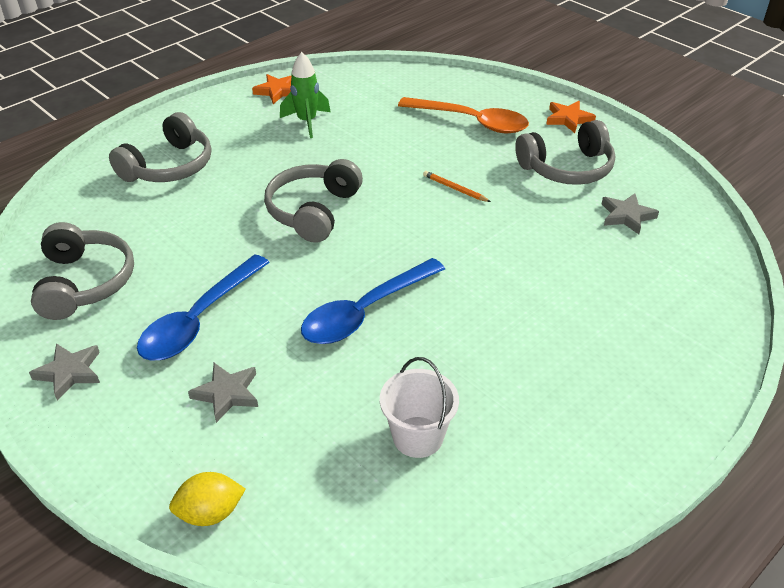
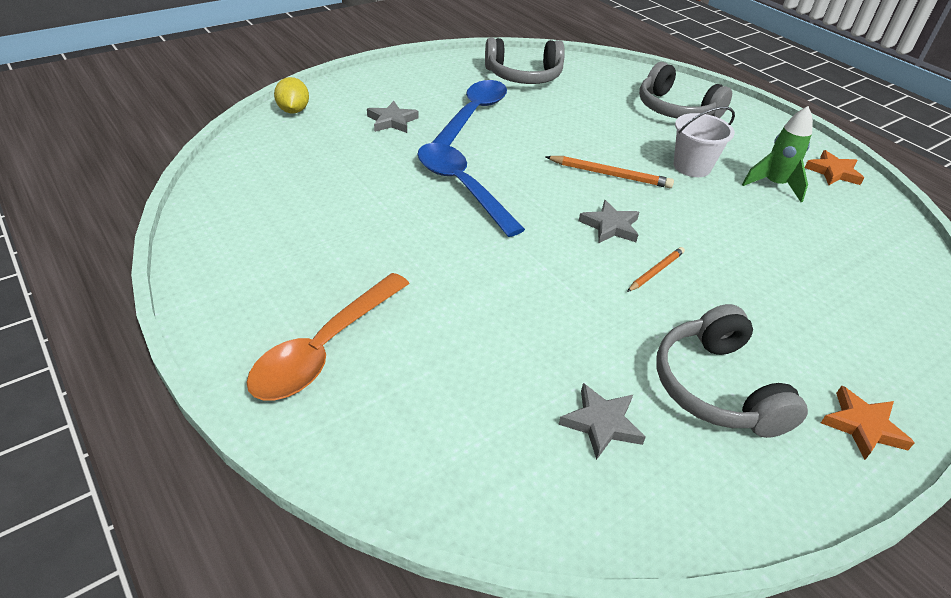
camera: 95 degrees right, 0 degrees up
grey star [29,343,100,401] -> grey star moved to [579,200,639,244]
blue spoon [137,254,270,361] -> blue spoon turned 75 degrees clockwise [432,80,507,146]
grey headphones [264,159,363,243] -> orange pencil [546,156,674,188]
white bucket [380,357,459,458] -> white bucket moved to [674,107,735,177]
orange spoon [398,97,529,133] -> orange spoon moved to [246,273,410,400]

